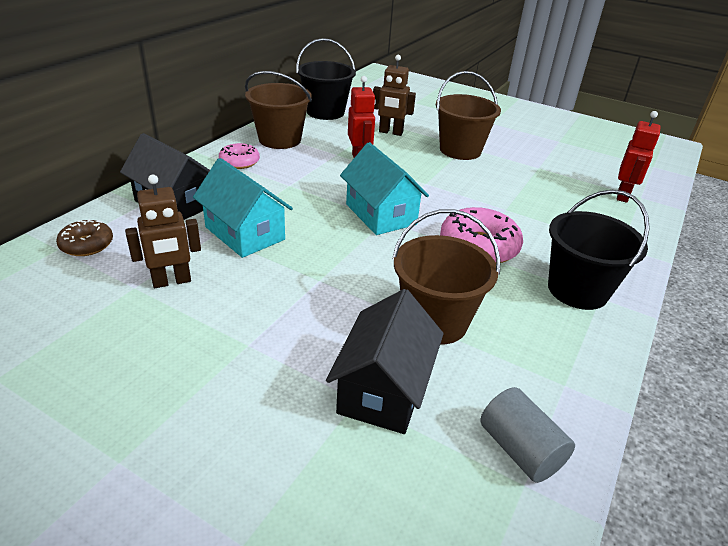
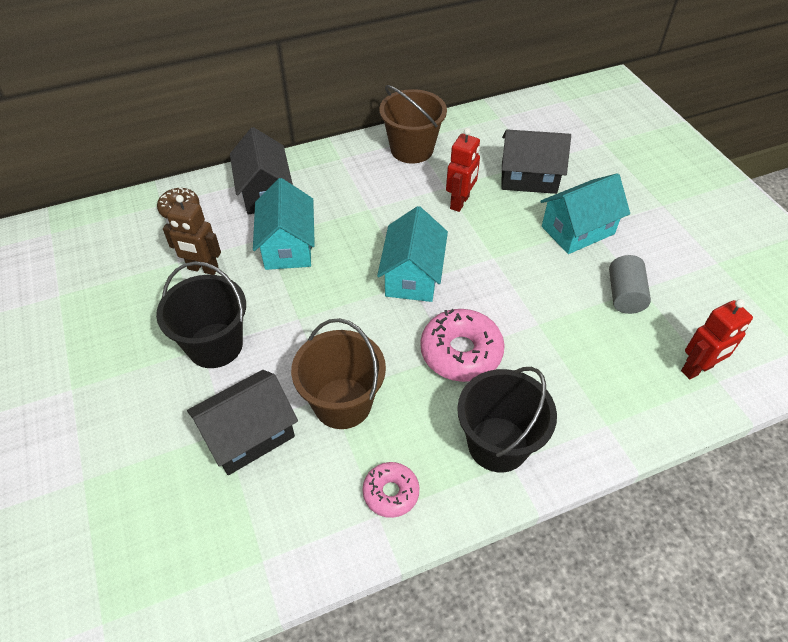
camera: 40 degrees right, 15 degrees up
pink donut [219,143,260,169] -> pink donut moved to [363,462,419,518]
black bucket [296,38,356,120] -> black bucket moved to [156,261,246,368]
brown robot [373,55,416,136] -> black house [501,129,571,194]
brown bucket [436,71,501,160] -> turquoise house [540,173,630,254]
grey cylinder [480,387,575,483] -> grey cylinder moved to [609,255,651,314]

